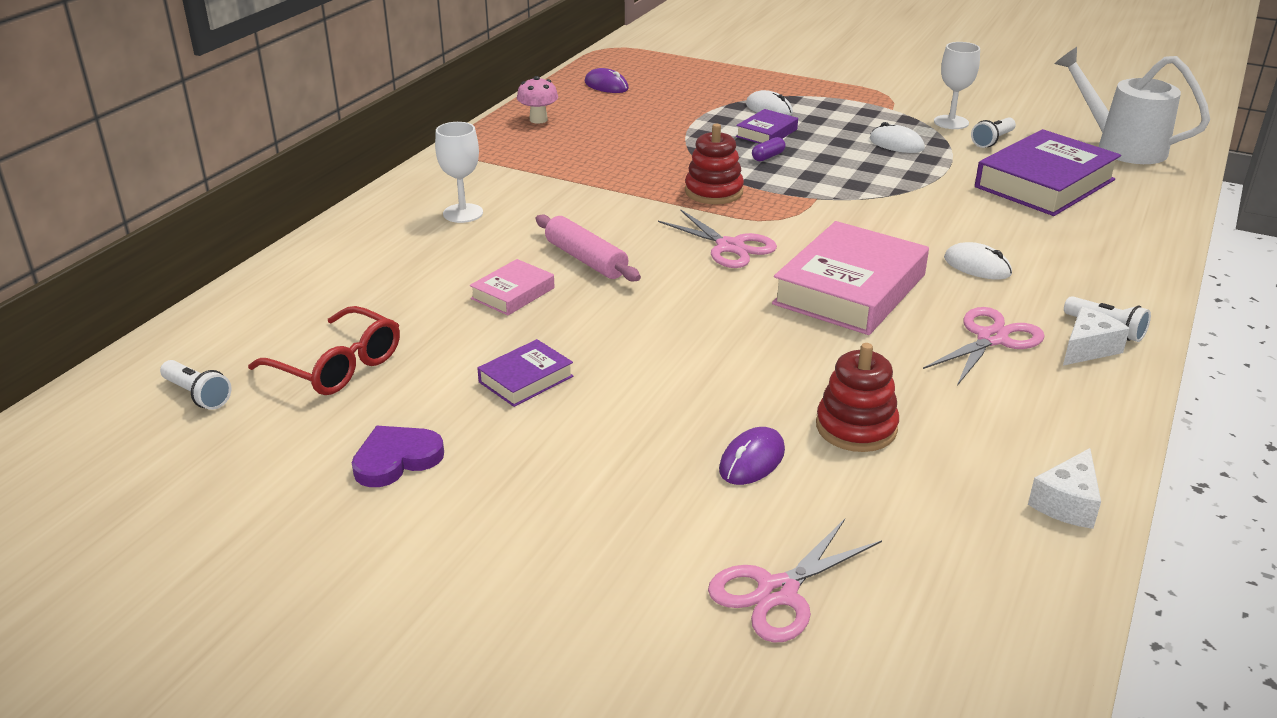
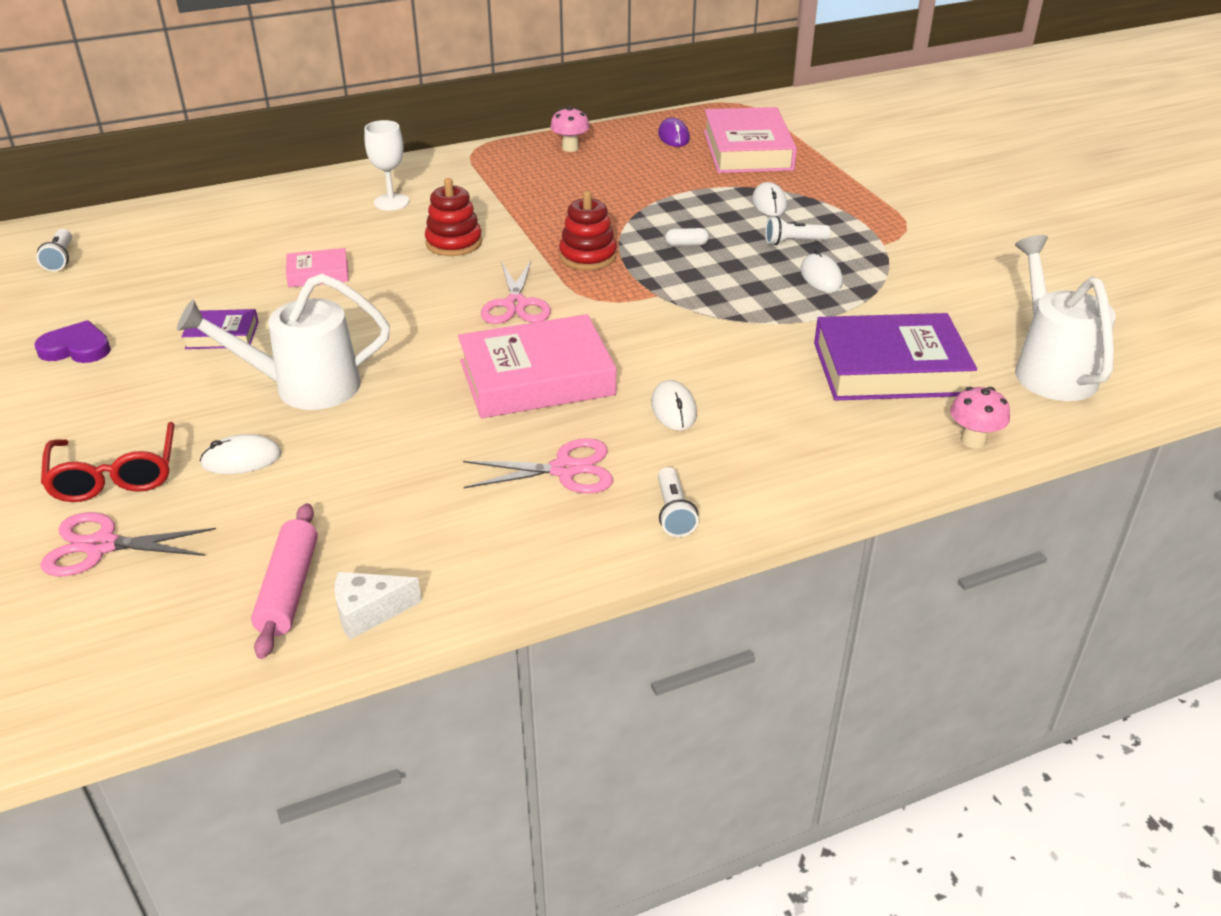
camera: 40 degrees right, 5 degrees up
red glasses [248,306,400,395] -> red glasses moved to [41,422,175,502]
pink rolling pin [536,214,641,281] -> pink rolling pin moved to [251,503,318,659]
purple mouse [719,427,785,485] -> white mouse [200,434,282,474]
purple book [736,109,798,144] -> none
purple capsule [752,137,785,161] -> white capsule [665,228,709,246]
red stacking toy [816,343,899,452] -> red stacking toy moved to [425,178,482,256]
white goblet [934,42,980,129] -> none
white flashlight [971,117,1016,148] -> white flashlight moved to [765,216,830,245]
white cheese [1063,307,1130,366] -> none
none -> white watering can [177,274,390,410]
none -> pink book [704,107,797,173]
none -> pink mushroom [950,387,1010,449]

